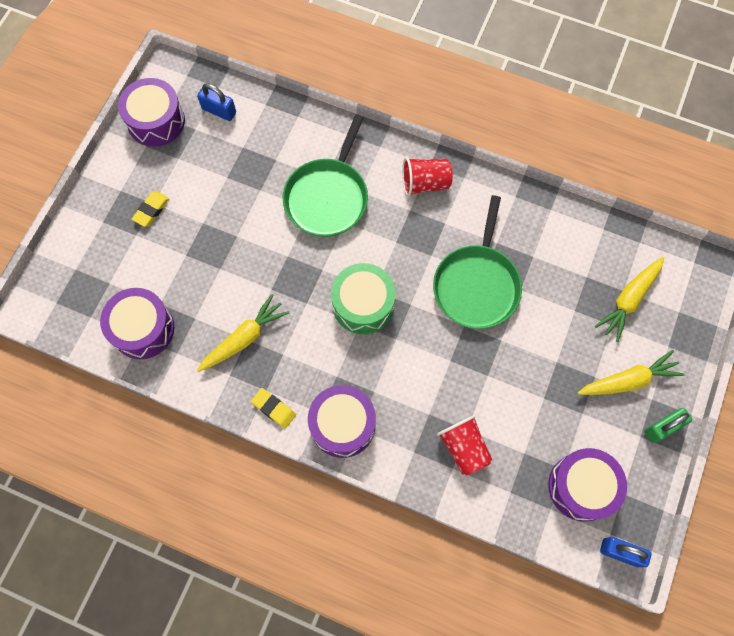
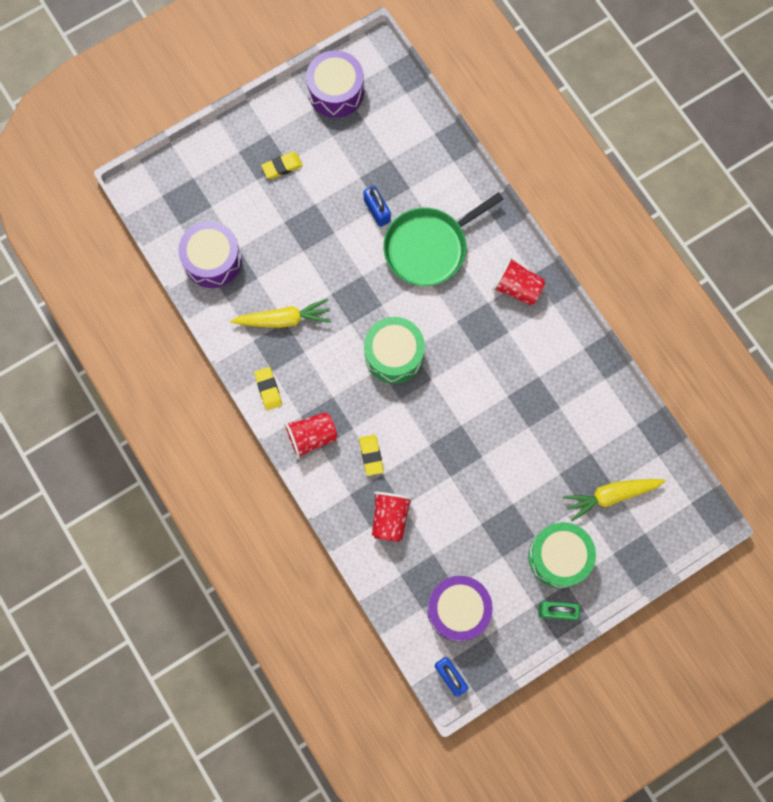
camera: 35 degrees right, 5 degrees up
blue padlock [197,83,236,121] -> blue padlock moved to [363,186,391,227]
purple drum [308,385,376,458] -> red cup [284,412,337,459]
green pan [433,195,522,329] -> none
yellow carrot [577,350,685,395] -> green drum [528,522,596,588]
none -> yellow eraser [359,435,384,476]

